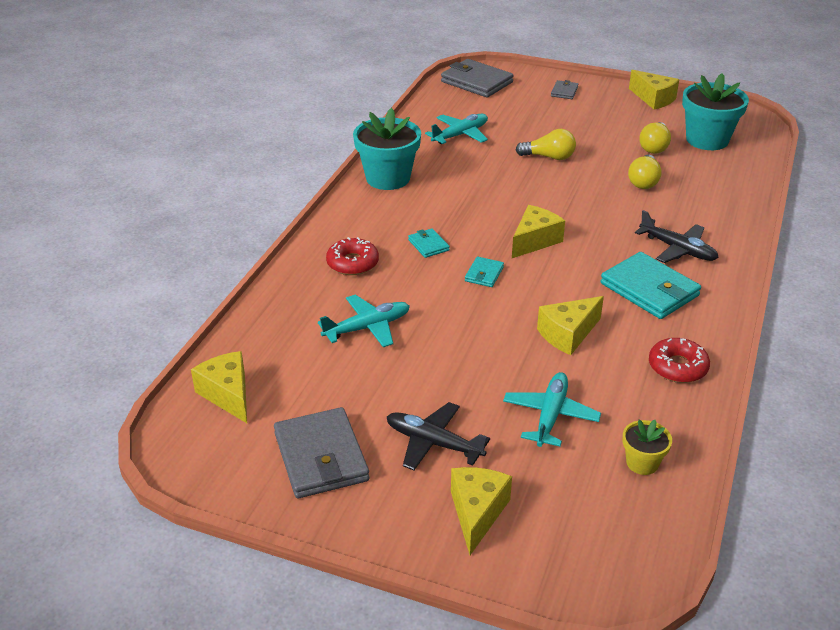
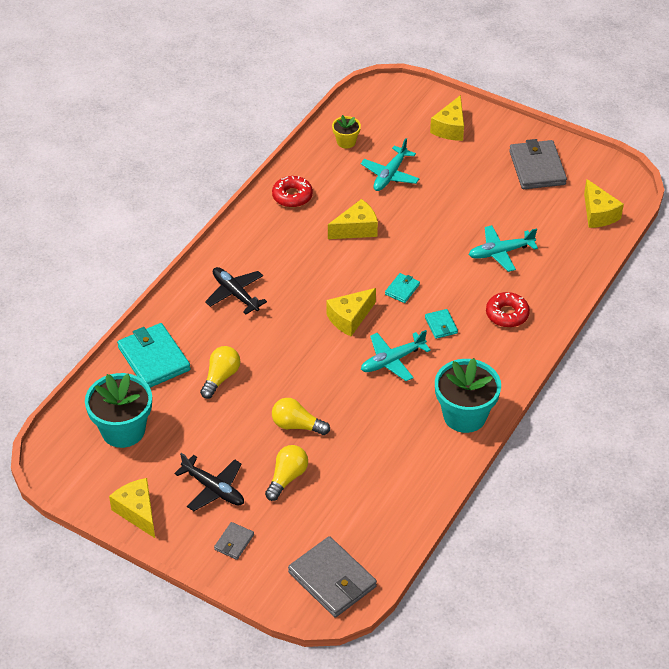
camera: 170 degrees left, 10 degrees up
black plane [387,402,490,470] -> black plane moved to [174,453,244,511]
turquoise plane [425,114,488,144] -> turquoise plane moved to [361,330,431,381]
turquoise wallet [600,252,701,319] -> turquoise wallet moved to [117,323,191,388]
yellow light bulb [639,122,671,154] -> yellow light bulb moved to [265,445,308,501]

